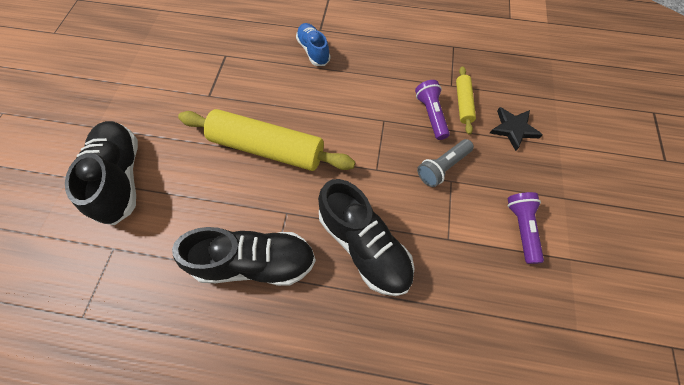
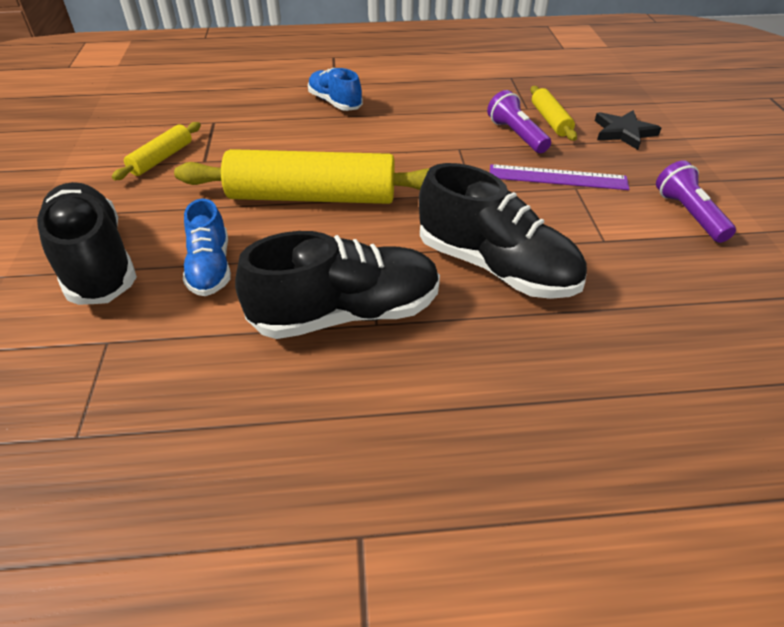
camera: 15 degrees left, 20 degrees down
grey flashlight [417,139,474,187] -> purple ruler [490,164,629,190]
none -> yellow rolling pin [112,122,201,180]
none -> blue shoe [183,199,231,296]

